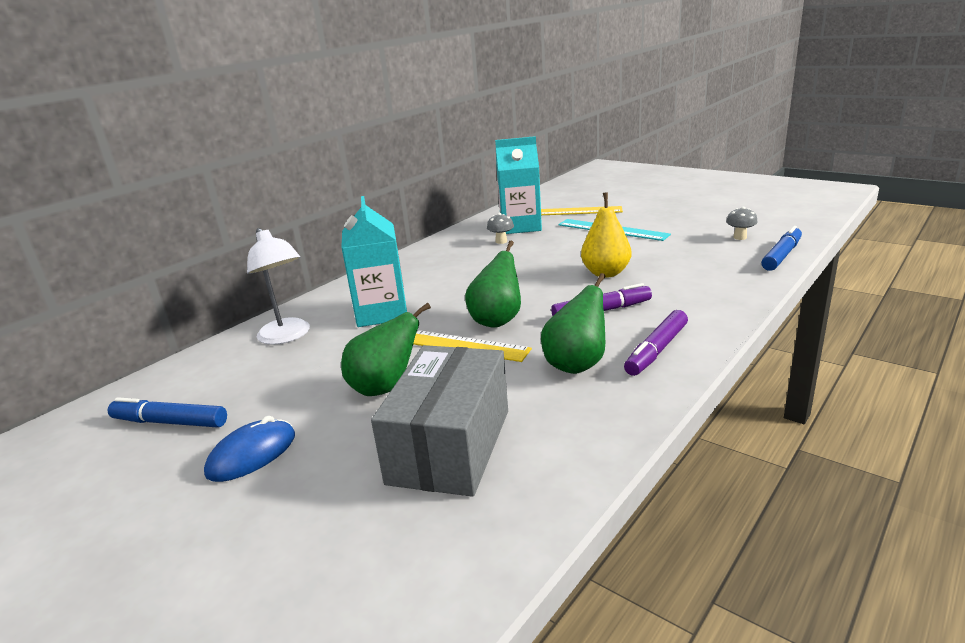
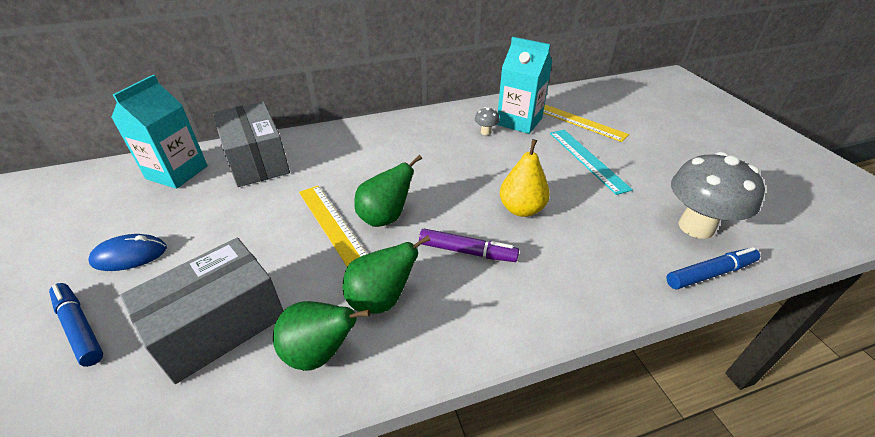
camera: 30 degrees right, 15 degrees up
blue marker [108,397,227,427] -> blue marker moved to [49,283,103,367]
white lamp [247,228,310,345] -> grey box [213,102,290,187]
turquoise carton [341,196,407,327] -> turquoise carton moved to [111,75,208,189]
green pear [341,303,431,396] -> green pear moved to [273,301,370,371]
purple marker [624,310,688,376] -> none
grey mushroom [726,207,758,240] -> grey mushroom [671,152,765,239], size x2.39

